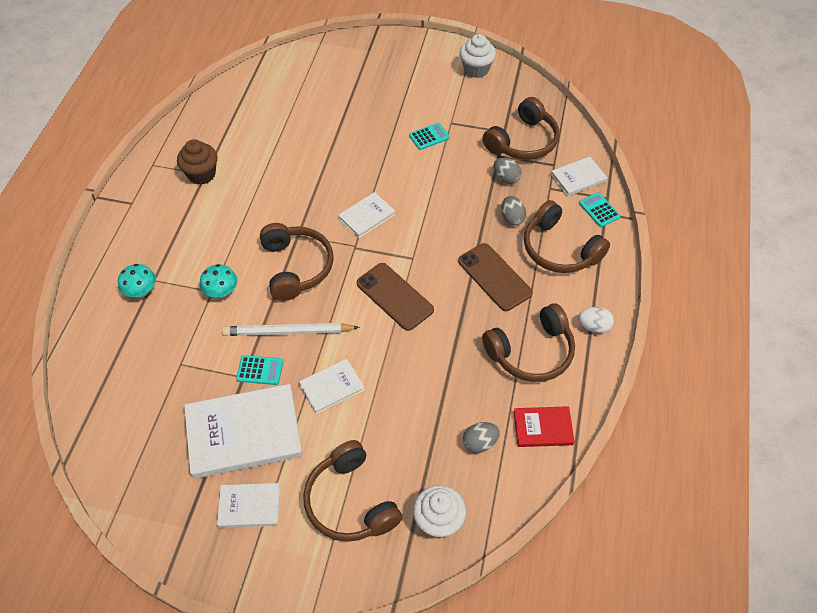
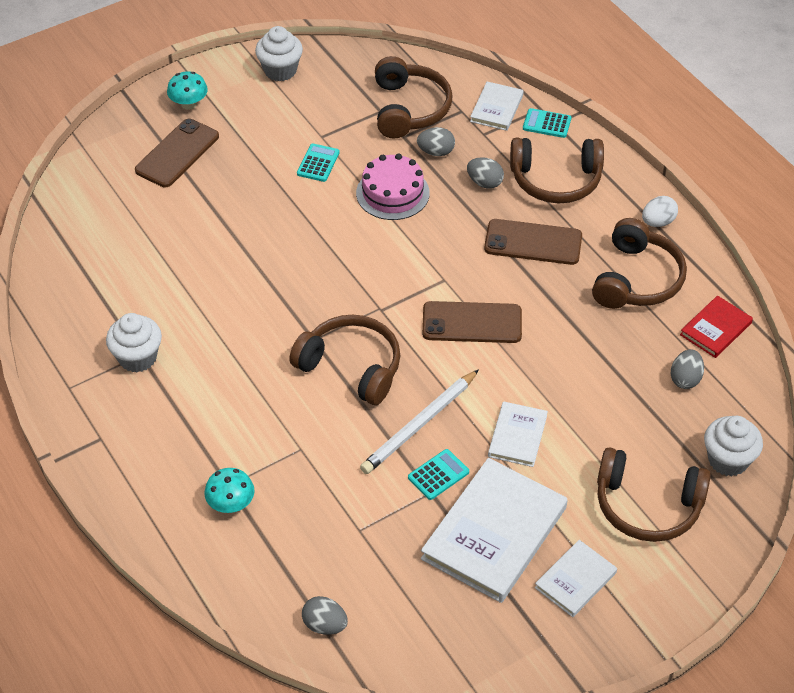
camera: 45 degrees left, 5 degrees down
brown cupcake [177,139,218,185] -> white cupcake [106,313,162,372]
turquoise mushroom [200,264,237,298] -> turquoise mushroom moved to [167,71,208,110]
white book [338,192,395,238] -> none
none -> brown phone [135,119,219,187]
none -> grey egg [302,596,348,635]
none -> pink cake [356,154,430,220]

